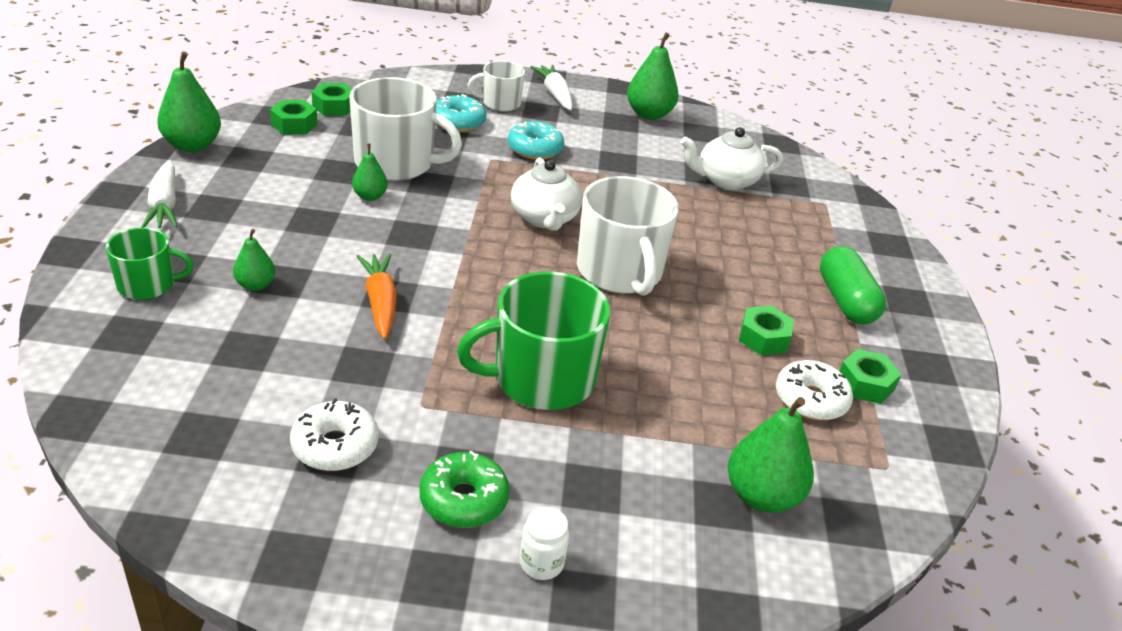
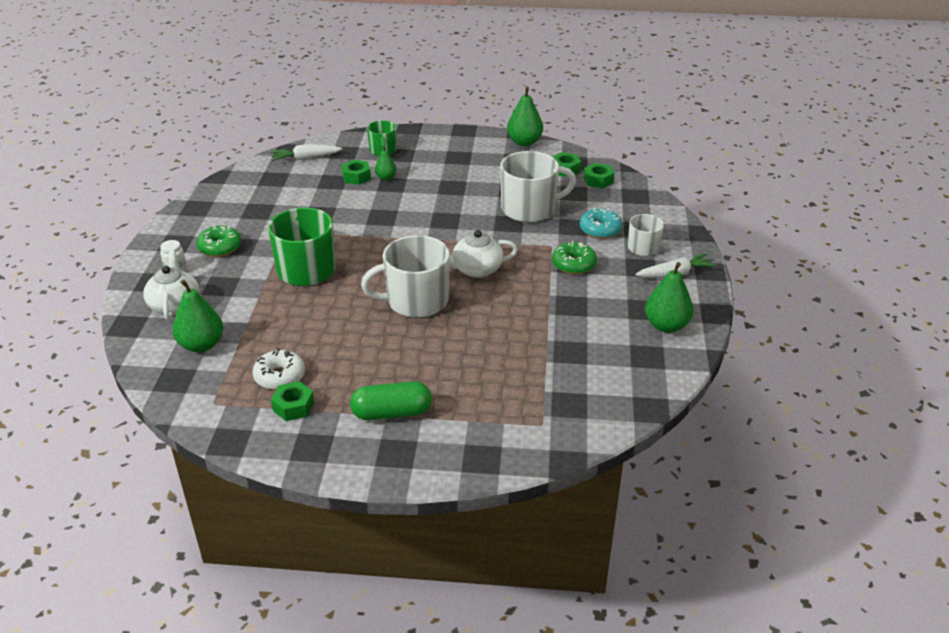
camera: 95 degrees right, 0 degrees up
white carrot [141,161,178,228] -> white carrot moved to [271,144,342,161]
white donut [290,399,378,471] -> none
white mug [349,77,462,181] -> white mug turned 120 degrees counterclockwise [500,151,576,223]
green pear [352,144,388,201] -> none
orange carrot [356,253,397,339] -> none
turquoise donut [508,121,564,160] -> green donut [552,241,597,274]
white teapot [681,127,783,190] -> white teapot moved to [143,249,199,320]
green nut [739,306,794,355] -> green nut moved to [341,159,371,185]

